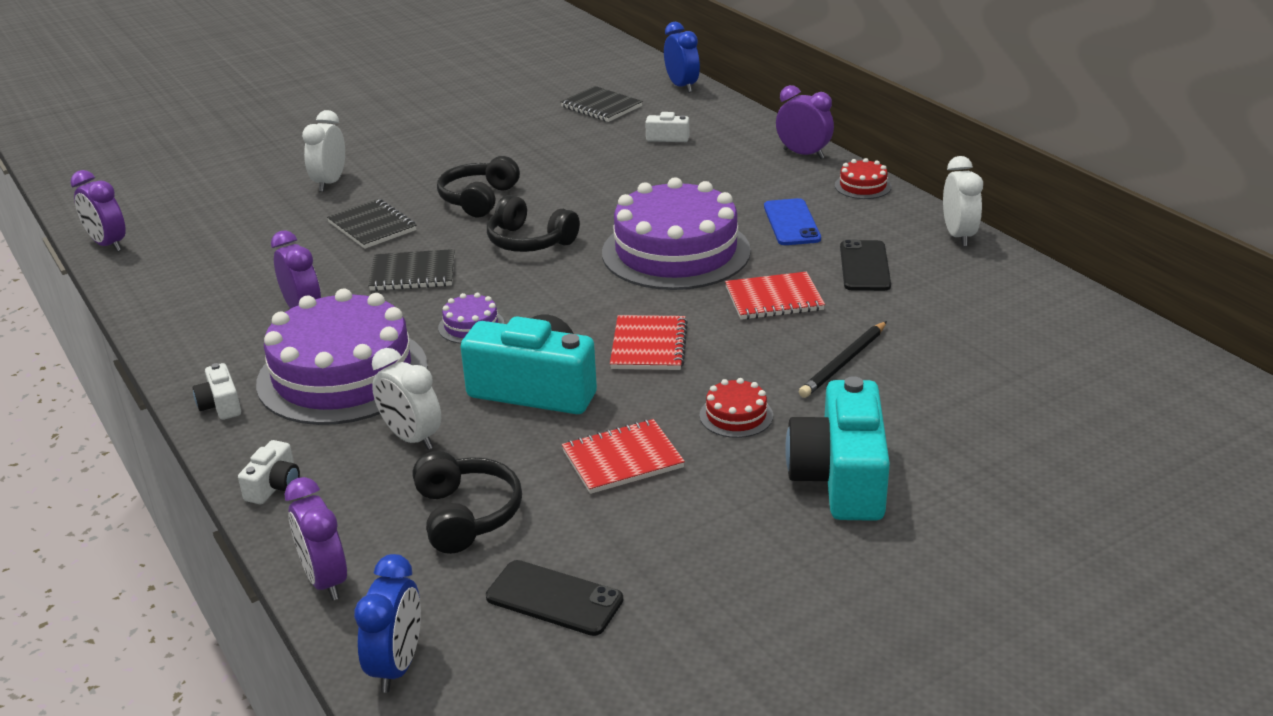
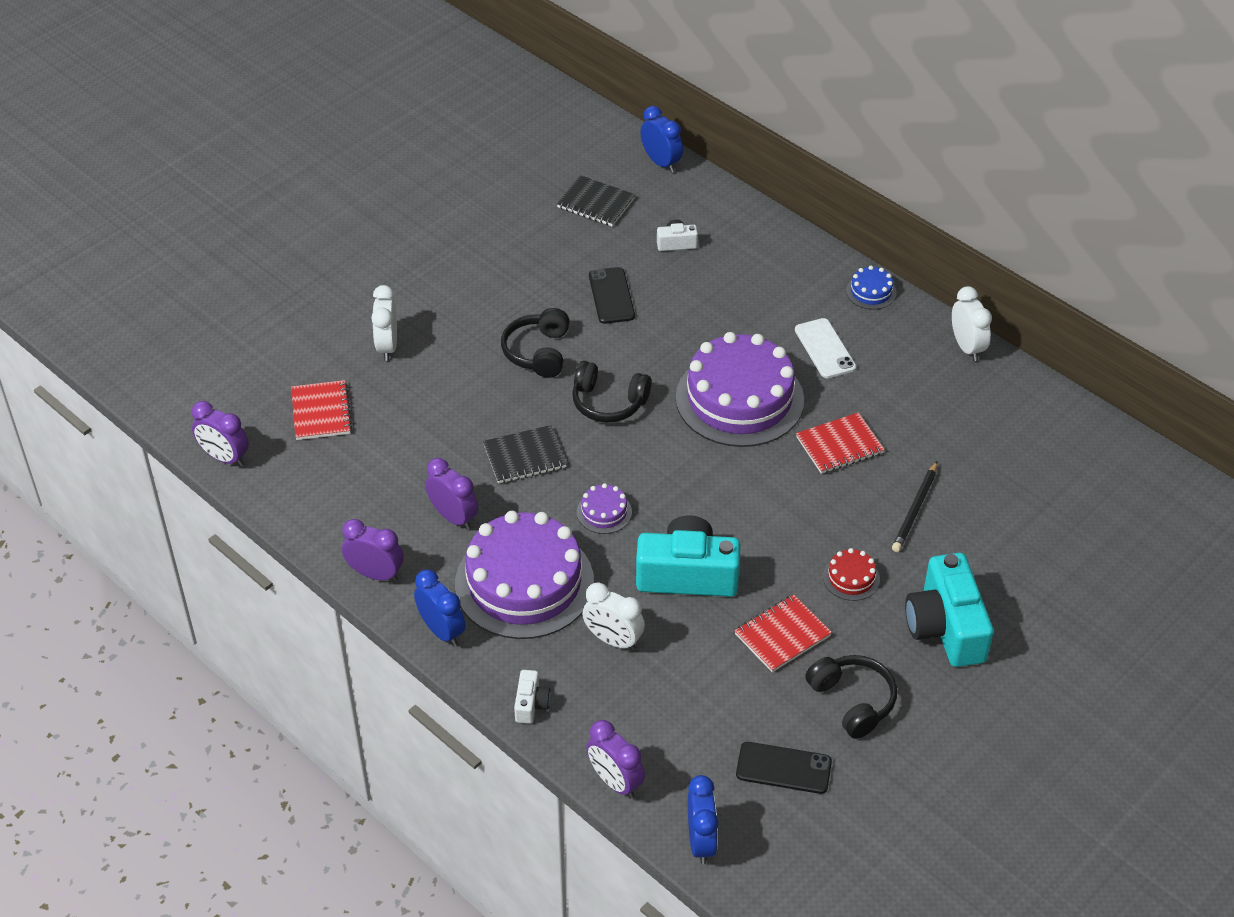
camera: 15 degrees left, 15 degrees up
white camera [193,363,241,420] -> blue clock [414,570,465,646]
black notebook [327,199,417,249] -> none
black headphones [412,451,522,554] -> black headphones moved to [805,655,897,739]
red notebook [610,315,688,370] -> red notebook moved to [291,380,352,440]
blue phone [764,198,821,245] -> white phone [795,318,856,378]
purple clock [776,85,834,159] -> purple clock moved to [342,519,404,582]
red cake [835,158,892,199] -> blue cake [846,266,896,309]
black phone [840,240,891,291] -> black phone moved to [589,267,635,324]

